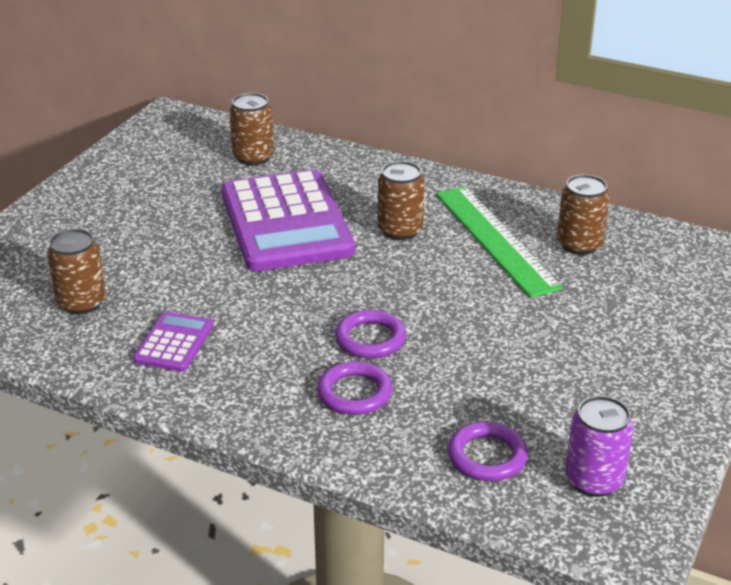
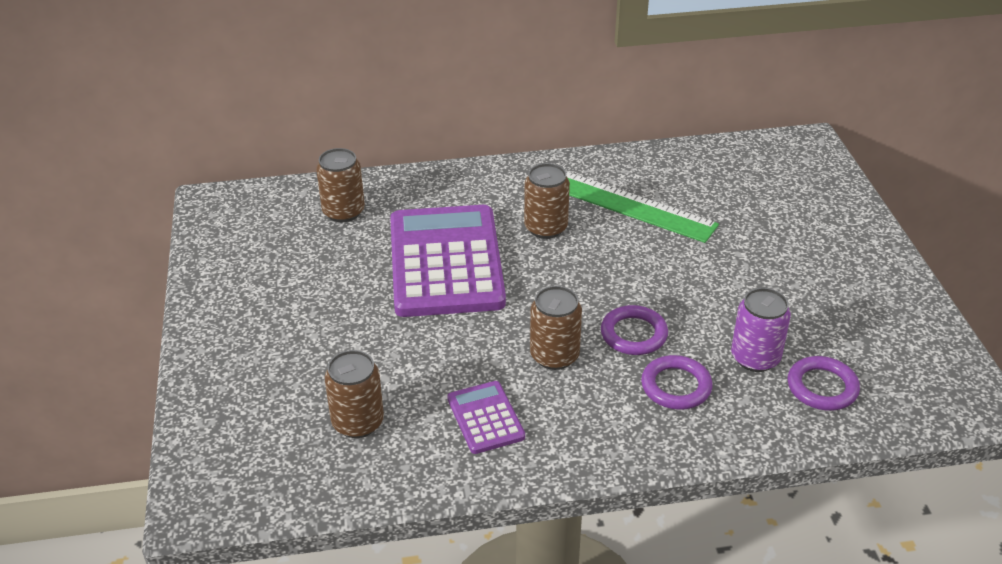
camera: 35 degrees left, 5 degrees up
purple calculator [221,169,355,272] -> purple calculator turned 135 degrees counterclockwise [390,205,506,317]
brown can [557,174,610,255] -> brown can moved to [530,286,582,370]
purple can [565,396,634,497] -> purple can moved to [731,288,791,372]

